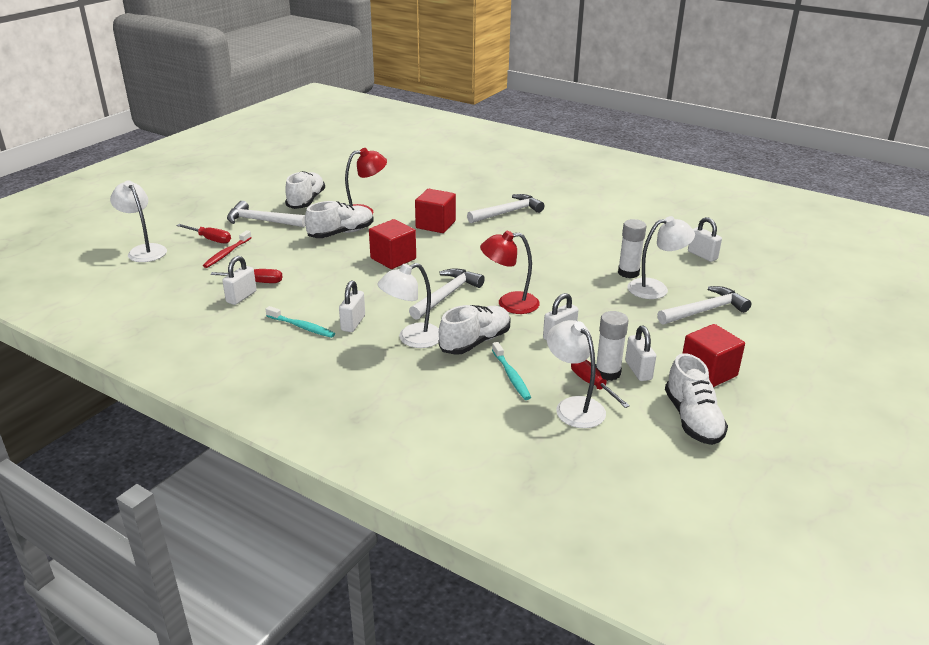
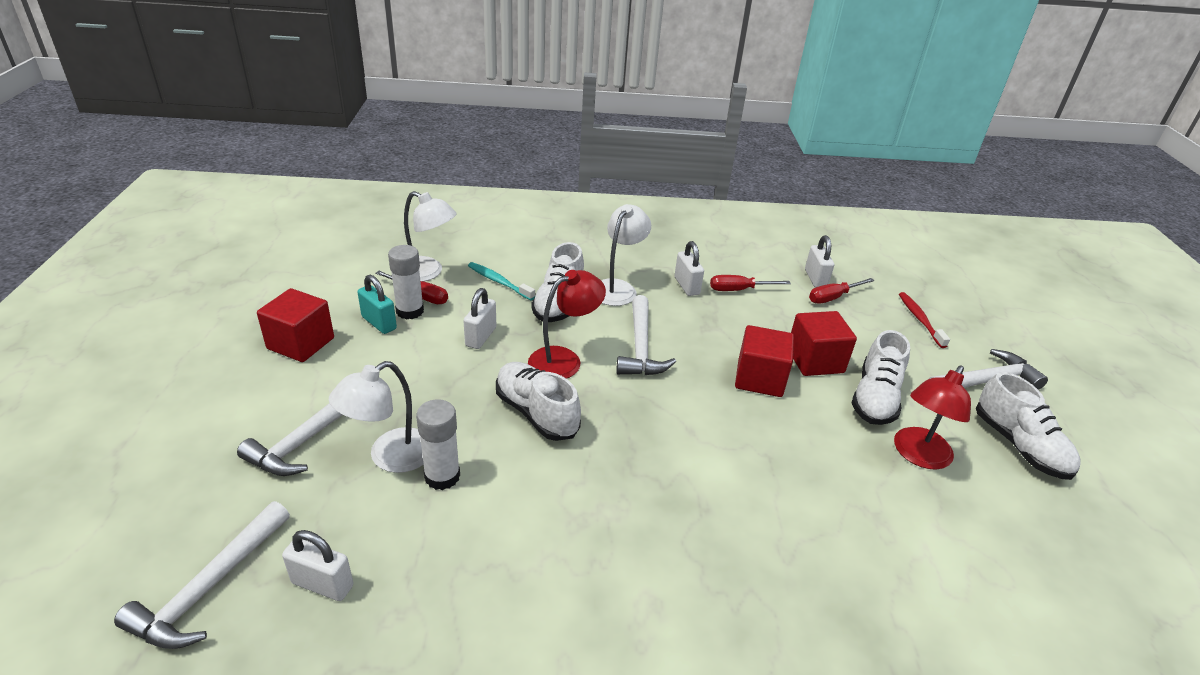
camera: 145 degrees right, 5 degrees up
white lamp [110,180,167,262] -> none
red screwdriver [176,224,231,244] -> red screwdriver moved to [710,275,791,291]
turquoise toothbrush [265,306,335,338] -> none
red cube [415,189,456,233] -> red cube moved to [791,311,857,376]
white hammer [467,194,544,223] -> white hammer moved to [114,501,290,649]
white padlock [625,325,656,381] -> turquoise padlock [358,275,397,334]
white shoe [665,353,728,445] -> white shoe moved to [496,362,581,441]

